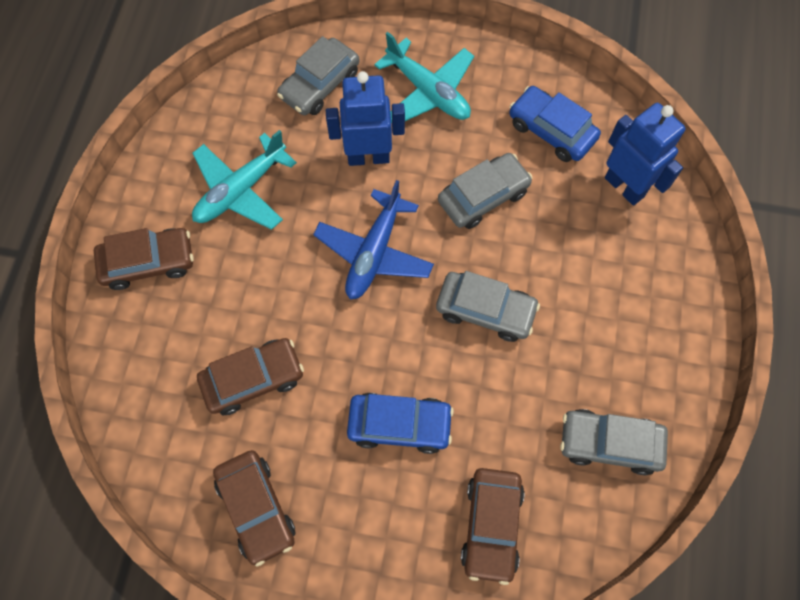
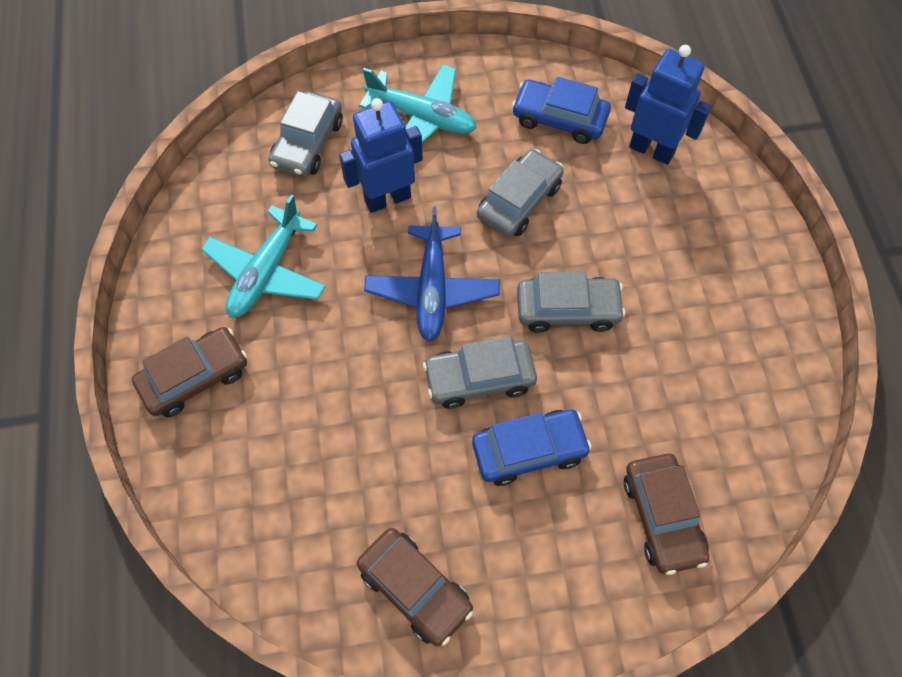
camera: 20 degrees left, 5 degrees down
brown car [197,338,304,415] -> none
grey car [560,409,668,475] -> grey car moved to [423,336,537,409]

